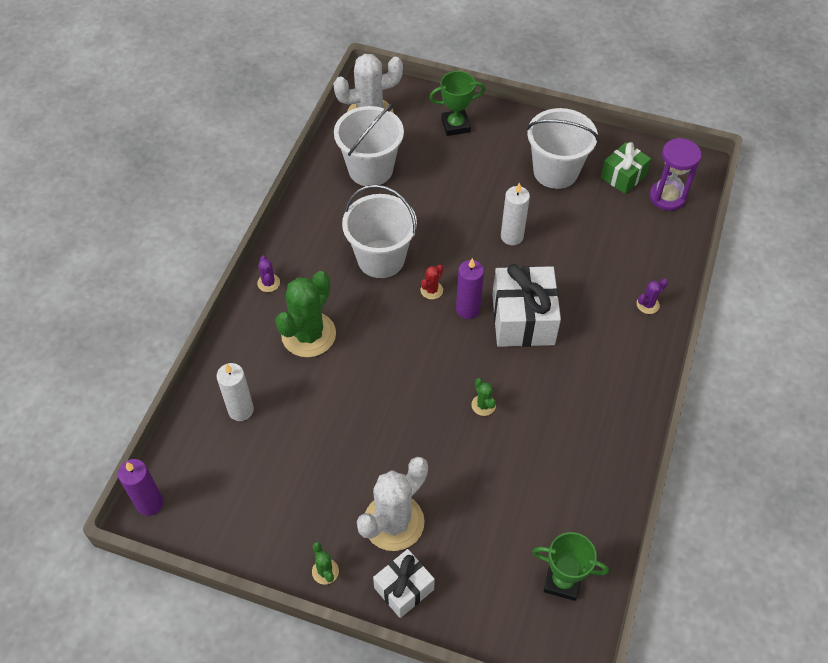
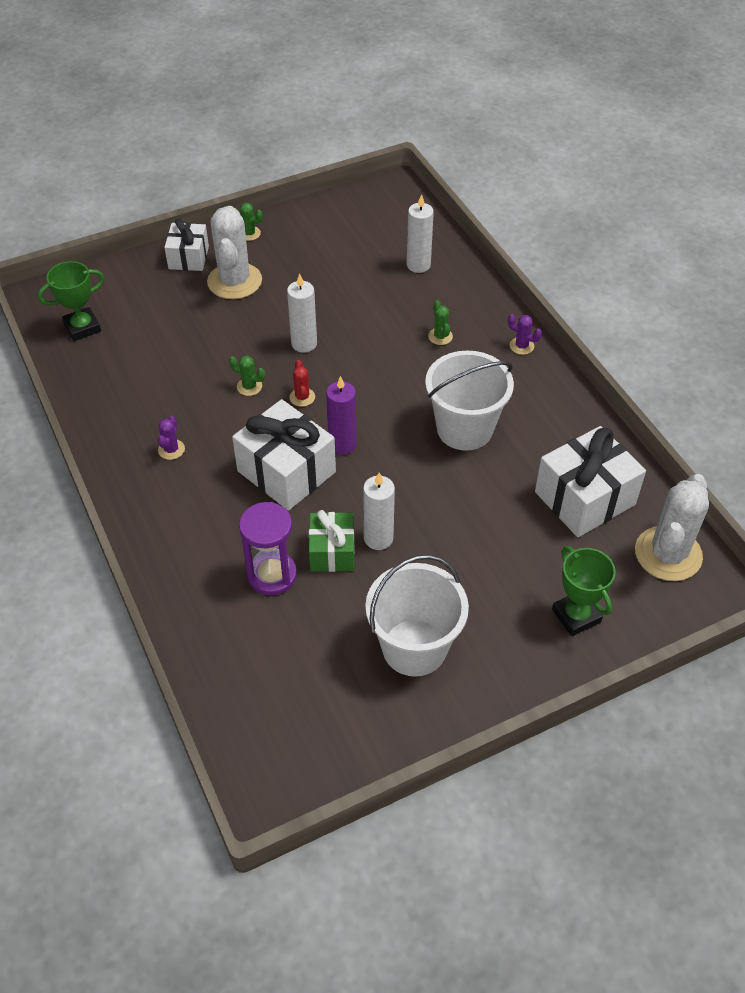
camera: 135 degrees right, 5 degrees down
purple candle [118,459,163,516] -> none
green cactus [275,271,336,357] -> green cactus [428,300,453,345], size x0.43
white bucket [334,103,404,186] -> white gift [535,426,646,537]
red cactus [420,264,443,299] -> red cactus moved to [290,360,315,407]
green trophy [429,71,485,136] -> green trophy turned 60 degrees counterclockwise [552,546,616,636]
green gift [601,142,651,194] -> green gift moved to [309,510,354,572]
purple cactus [637,279,668,314] -> purple cactus moved to [158,416,185,460]
purple hourglass [649,138,702,211] -> purple hourglass moved to [239,502,297,596]
none -> white candle [287,273,317,353]

